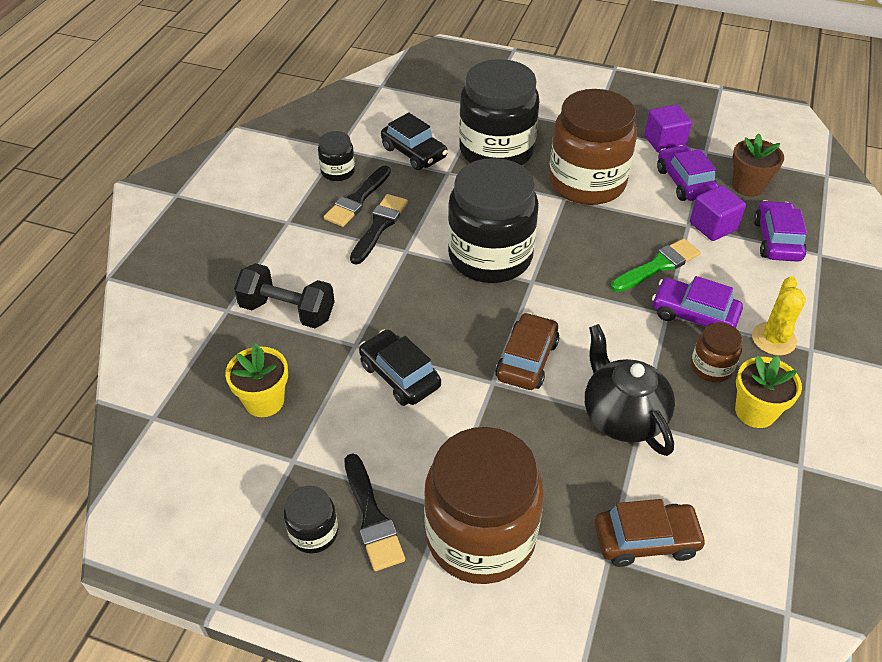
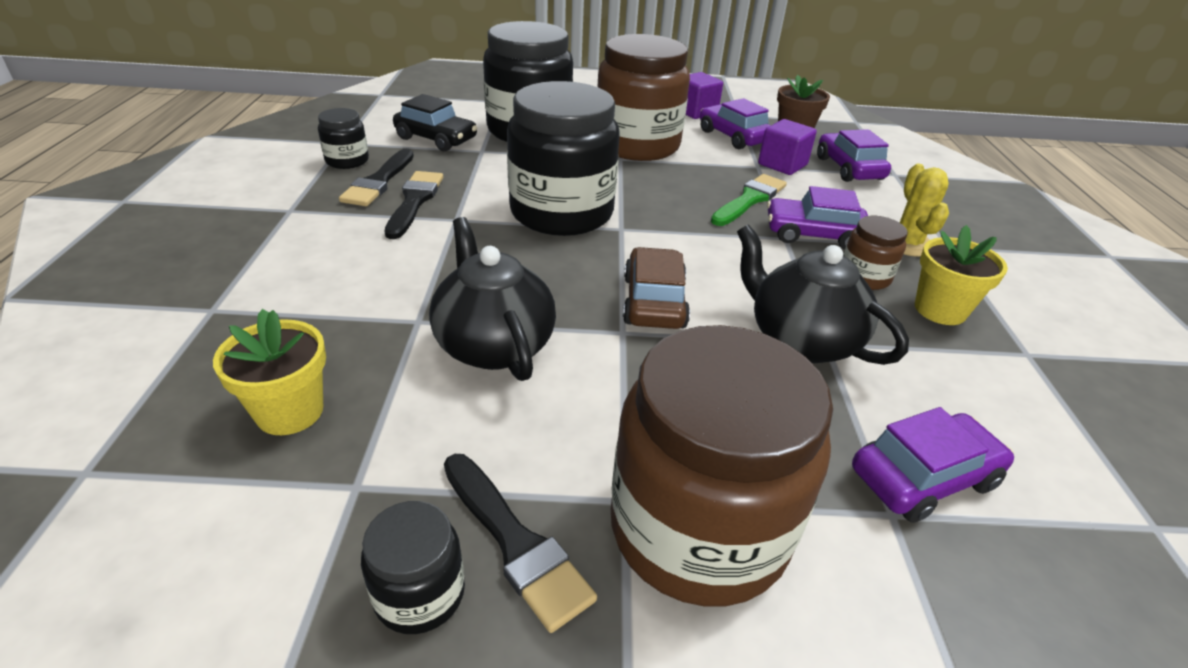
camera: 20 degrees left, 10 degrees down
black dumbbell [234,263,335,328] -> none
black car [359,329,441,406] -> black teapot [429,217,556,381]
brown car [594,499,707,567] -> purple car [852,407,1014,523]

